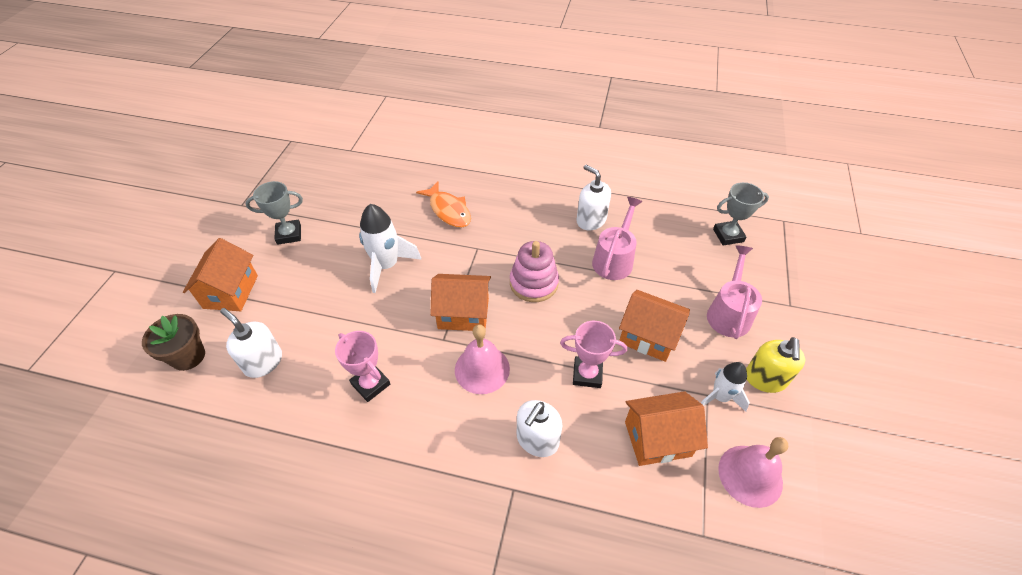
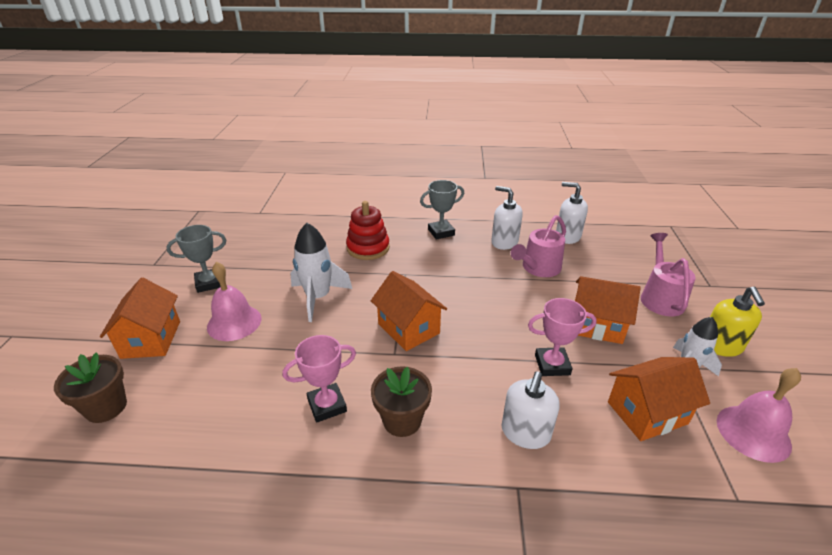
camera: 10 degrees left, 15 degrees down
white soap dispenser [220,308,282,378] -> white soap dispenser moved to [556,182,588,244]
pink trophy [335,331,390,402] -> pink trophy turned 60 degrees counterclockwise [283,335,356,423]
orange fish [416,182,471,228] -> red stacking toy [346,201,390,260]
orange house [430,274,491,331] -> orange house turned 60 degrees clockwise [371,271,447,351]
pink bell [455,324,510,394] -> pink bell moved to [207,262,261,341]
pink stacking toy [510,241,559,302] -> none
pink watering can [592,197,642,280] -> pink watering can turned 150 degrees counterclockwise [511,215,566,277]
grey trophy [713,182,769,245] -> grey trophy moved to [420,180,464,240]
none -> brown flower pot [371,366,432,437]

